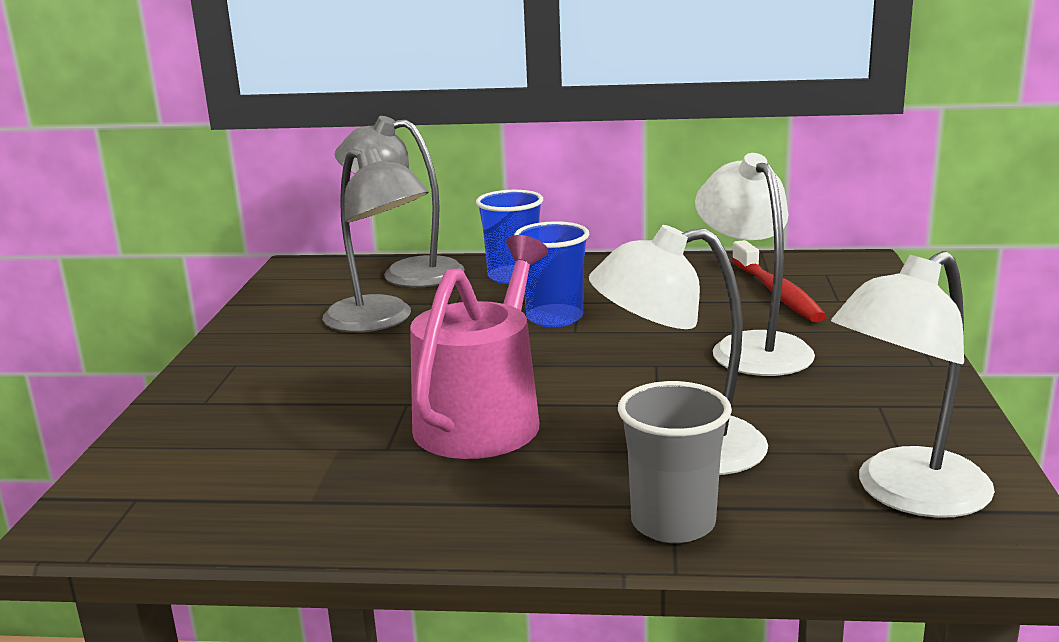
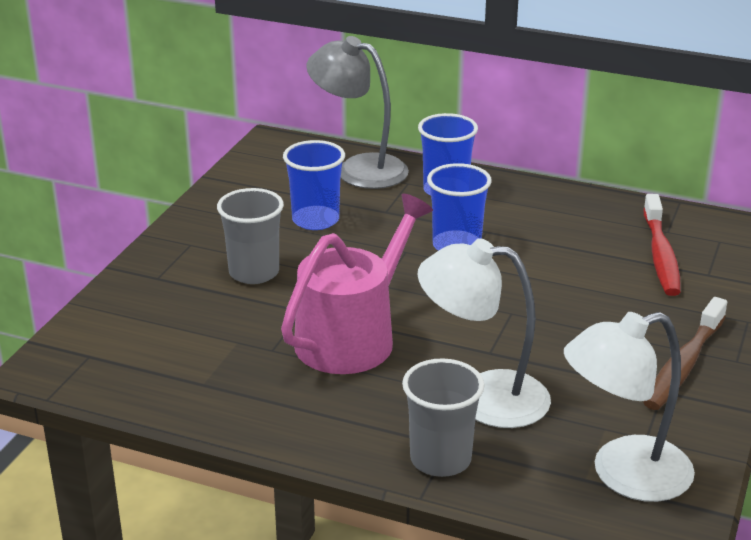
camera: 15 degrees right, 10 degrees up
grey lamp [323,149,429,332] -> blue cup [283,140,345,230]
white lamp [695,153,815,376] -> none
none -> grey cup [217,188,284,284]
none -> brown toothbrush [643,297,727,410]

